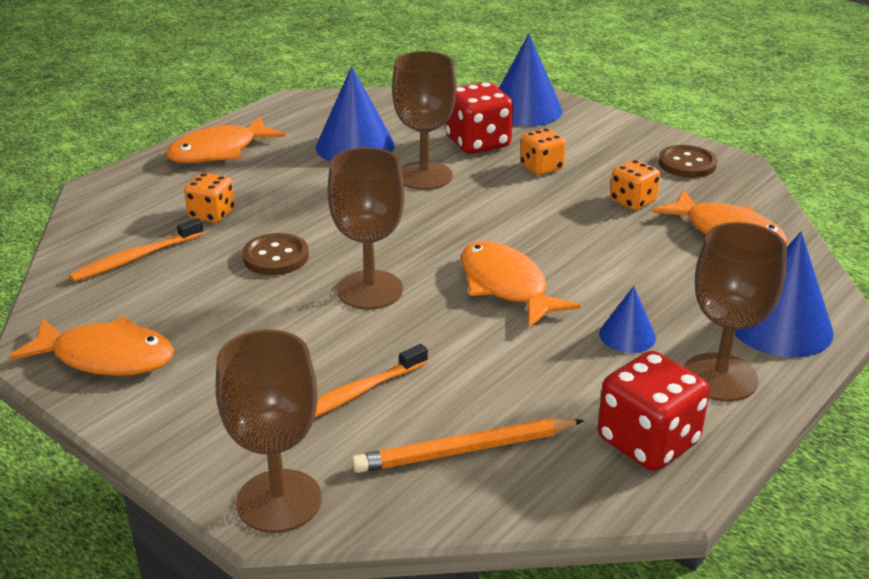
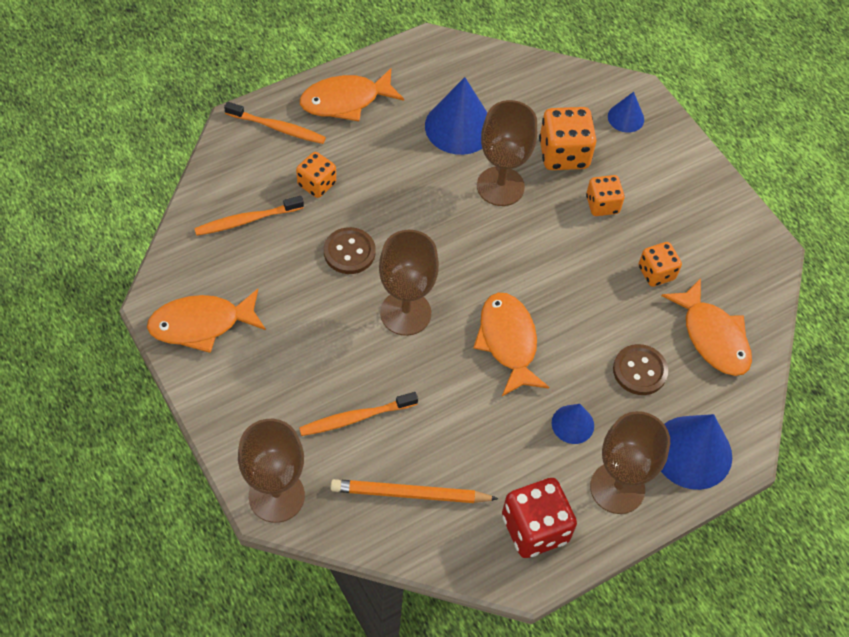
camera: 15 degrees right, 25 degrees up
orange fish [8,316,174,376] -> orange fish turned 135 degrees clockwise [147,289,266,353]
red dice [446,82,513,154] -> orange dice [539,107,597,170]
blue cone [499,34,562,126] -> blue cone [608,92,644,133], size x0.54
brown button [658,145,717,178] -> brown button moved to [613,344,668,395]
none -> orange toothbrush [224,102,326,144]

